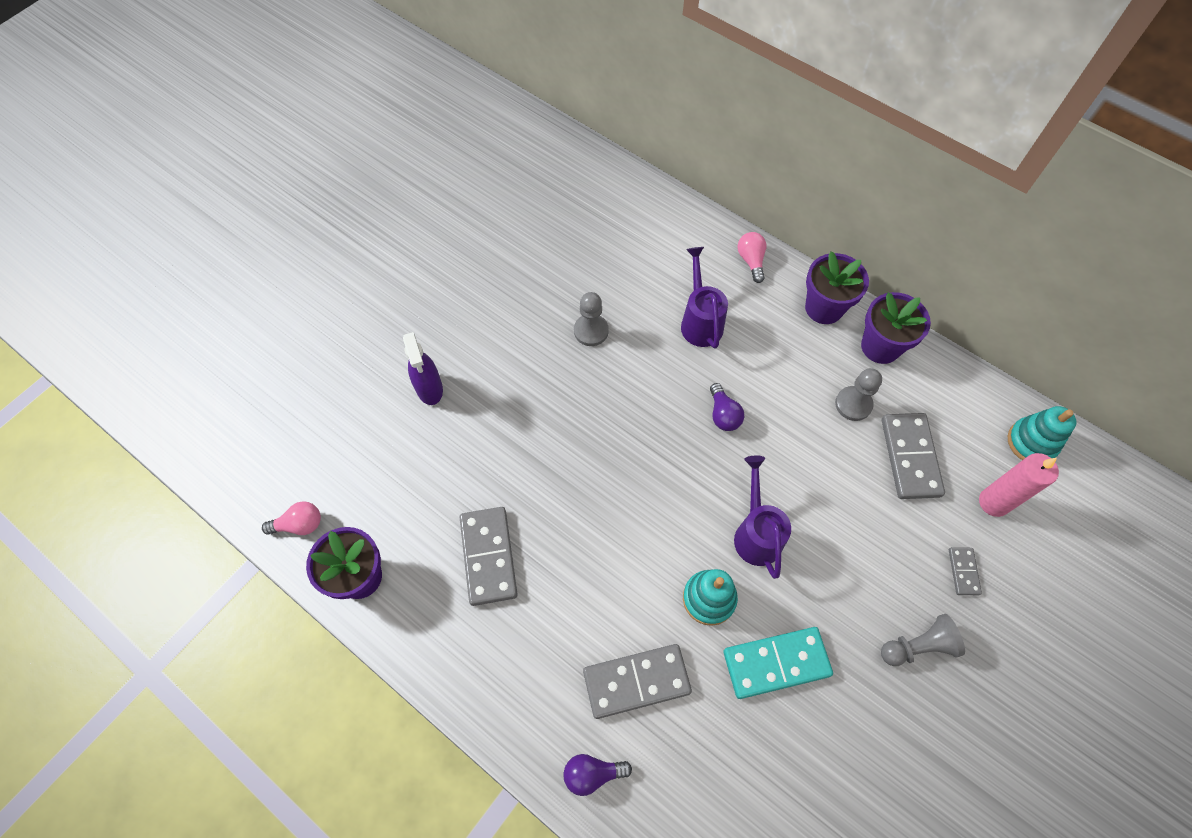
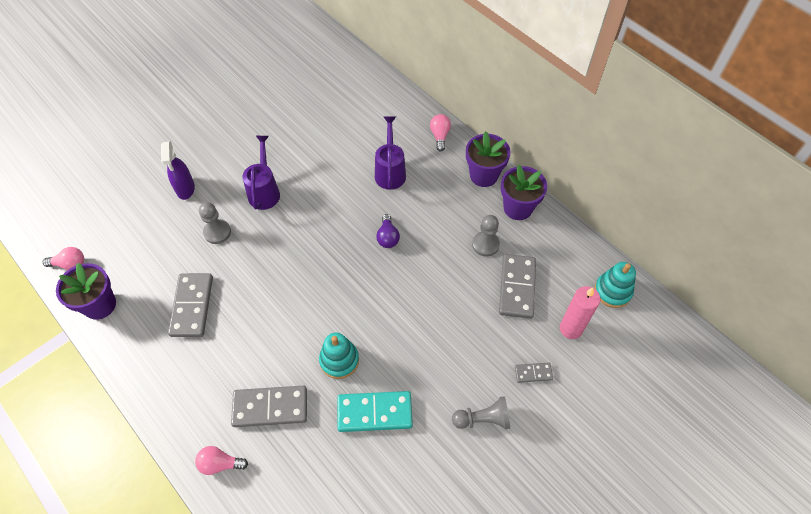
camera: 10 degrees right, 5 degrees down
purple light bulb [563,754,632,796] -> pink light bulb [195,446,248,475]
grey pawn [574,292,609,346] -> grey pawn moved to [199,202,231,244]
purple watering can [734,455,791,579] -> purple watering can moved to [243,136,280,210]
grey domino [949,547,982,595] -> grey domino turned 75 degrees clockwise [515,363,553,383]

